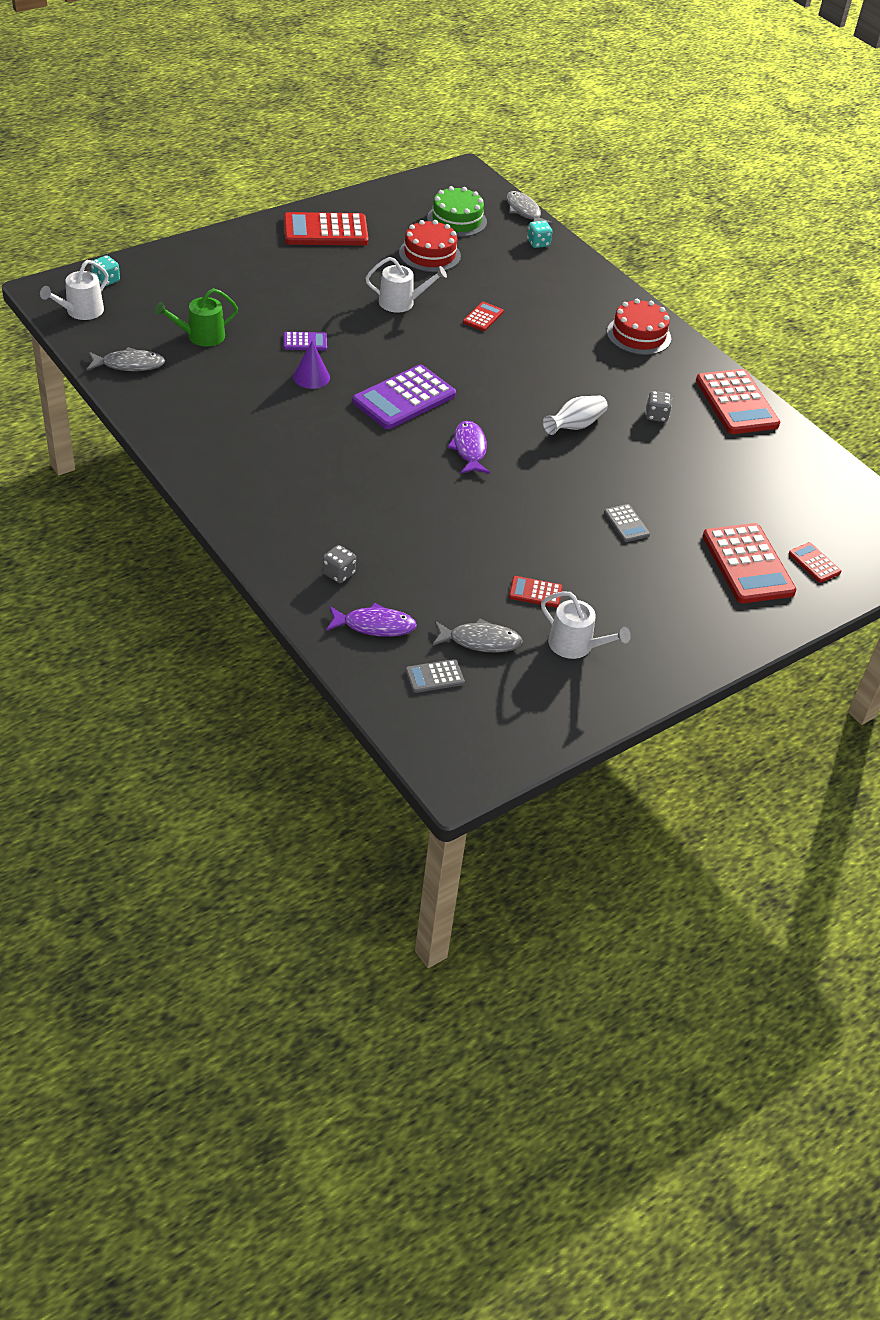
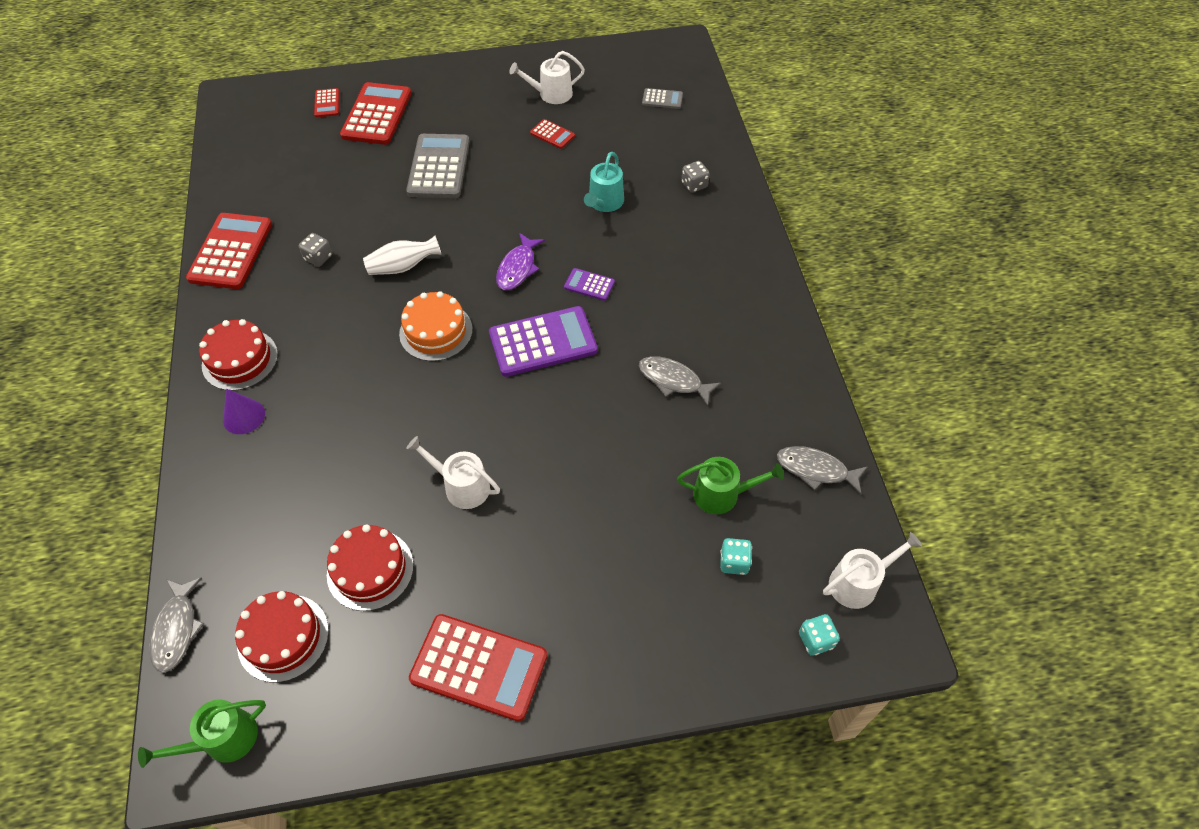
camera: 150 degrees left, 10 degrees up
purple calculator [284,332,327,351] -> purple calculator moved to [564,268,615,301]
purple cone [293,341,330,389] -> purple cone moved to [223,389,265,434]
purple fish [326,603,417,637] -> none
green cake [427,186,487,237] -> red cake [235,591,329,682]
grey fish [432,618,523,653] -> grey fish moved to [639,356,721,406]
red calculator [463,302,504,331] -> none
turquoise dice [527,221,552,248] -> turquoise dice moved to [720,538,752,575]
white watering can [541,591,631,659] -> white watering can turned 75 degrees counterclockwise [509,51,585,104]
grey calculator [604,504,650,542] -> grey calculator [406,134,470,198], size x2.08
none -> green watering can [138,700,266,768]
none -> orange cake [399,291,473,361]
none -> turquoise watering can [584,152,624,212]

